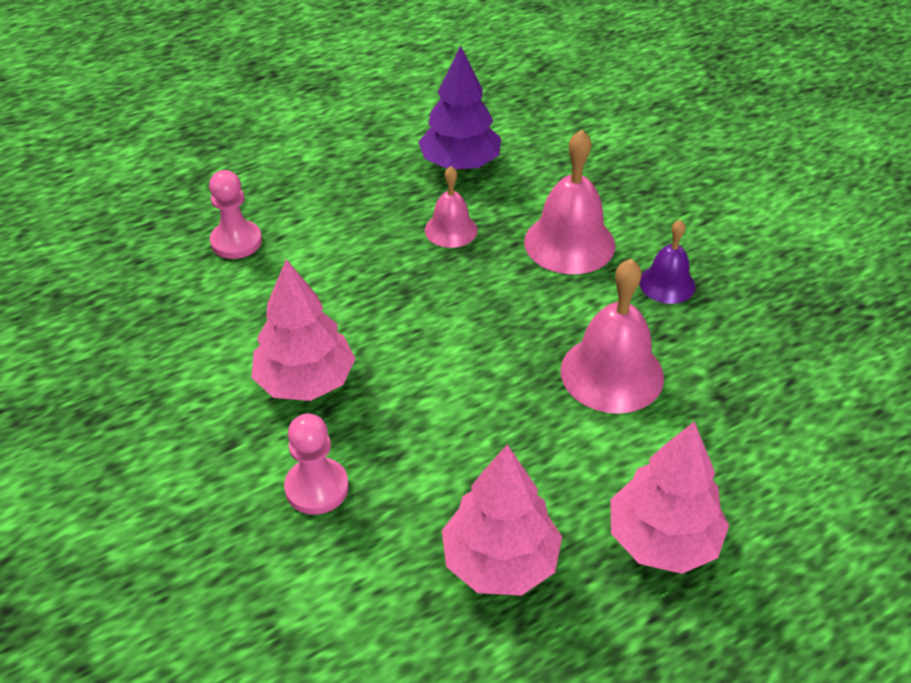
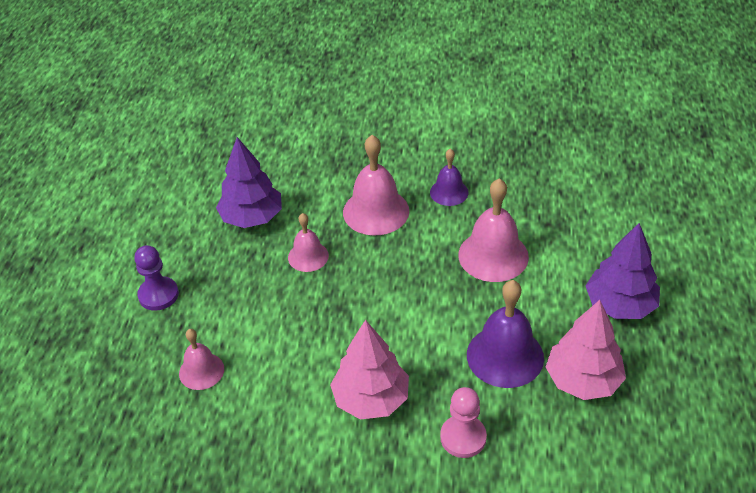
camera: 50 degrees left, 0 degrees up
pink pawn [209,170,262,259] -> pink bell [179,329,224,390]
pink tree [611,421,729,574] -> purple tree [586,223,660,319]
none -> purple pawn [134,245,179,311]
none -> purple bell [467,280,544,388]

